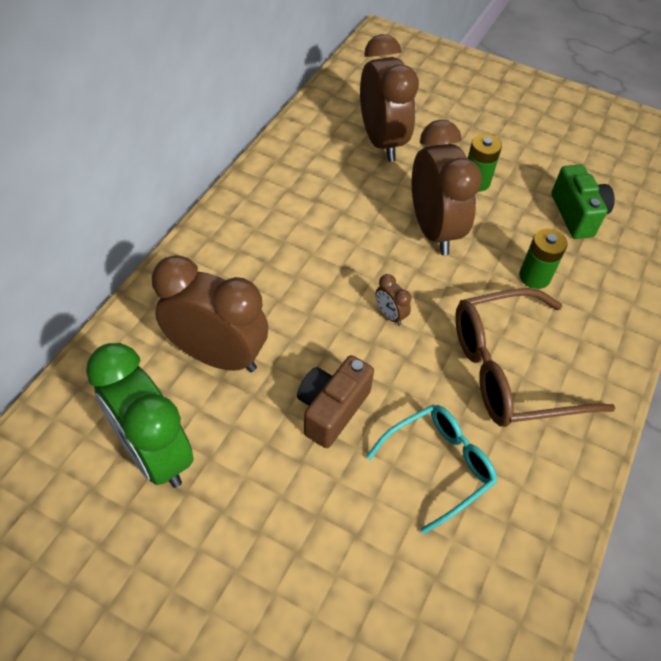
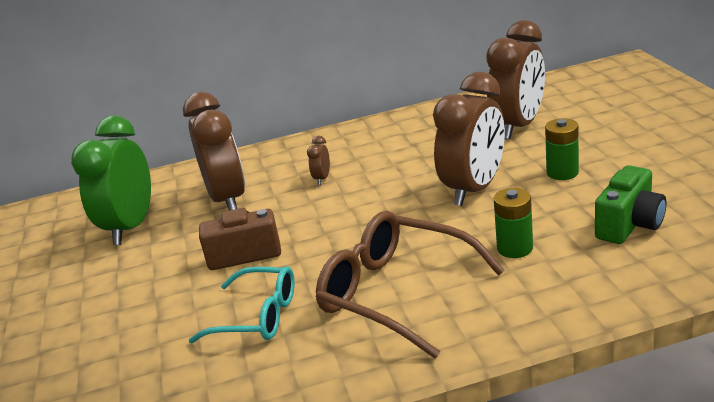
camera: 55 degrees right, 25 degrees down
brown clock [376,274,411,326] -> brown clock moved to [307,136,330,185]

